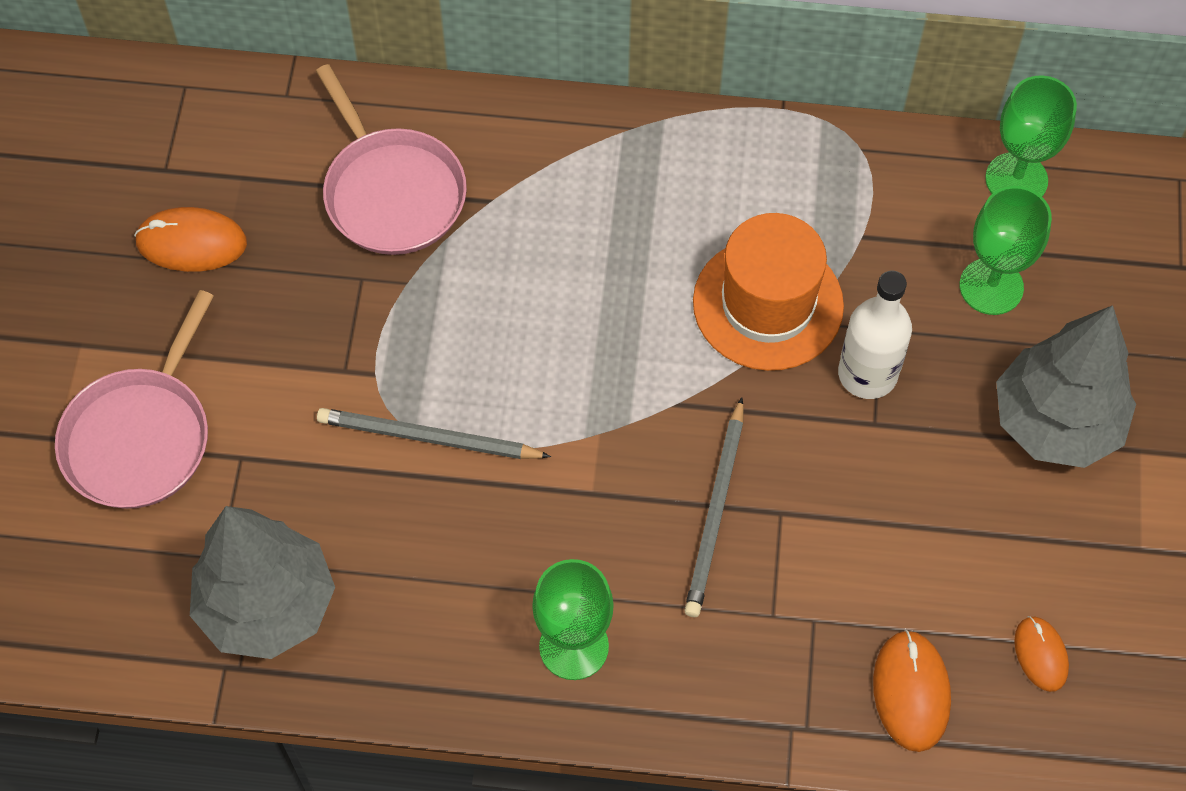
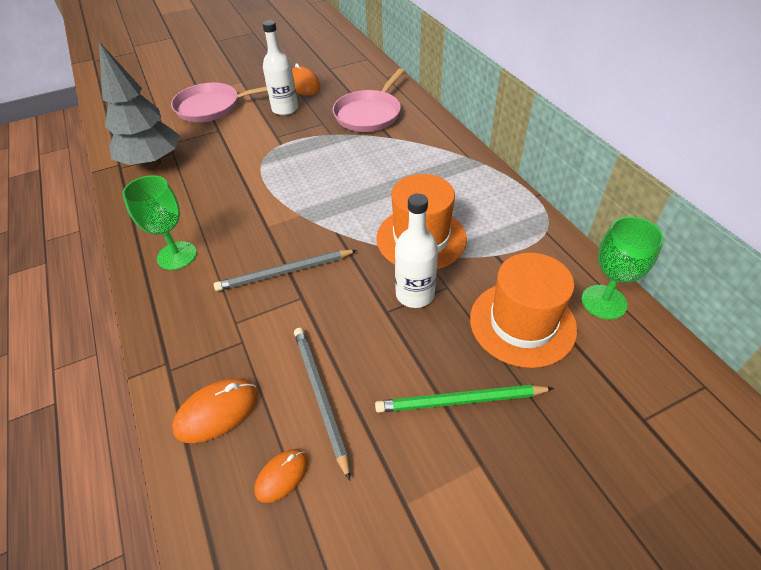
camera: 60 degrees right, 15 degrees down
grey pencil [317,408,551,459] -> grey pencil moved to [294,328,350,481]
green goblet [959,186,1052,315] -> orange hat [470,253,578,368]
grey tree [996,305,1136,468] -> green pencil [375,385,554,413]
none -> white bottle [263,20,298,115]

